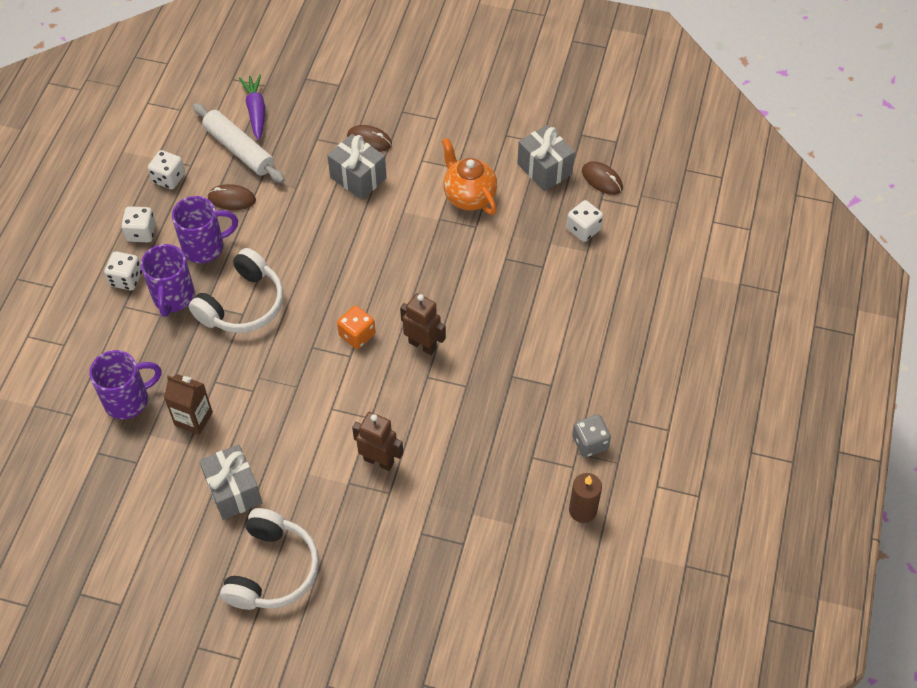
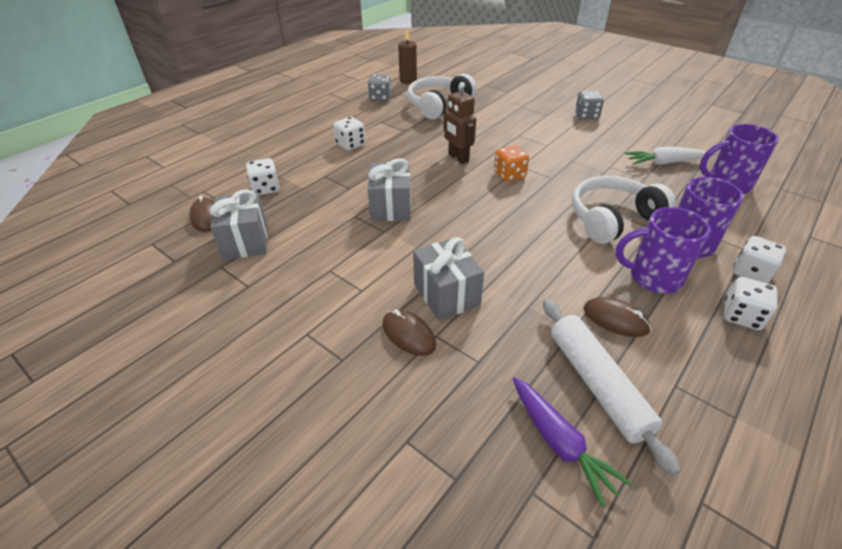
camera: 155 degrees left, 15 degrees down
white dice [148,150,185,189] -> white dice moved to [333,117,365,150]
brown carton [164,374,213,435] -> white carrot [625,146,706,165]
grey gift [199,444,262,520] -> grey gift moved to [368,158,411,221]
white headphones [220,508,319,610] -> white headphones moved to [407,74,476,119]
purple carrot [239,74,265,141] -> purple carrot turned 45 degrees counterclockwise [513,377,633,508]
brown robot [352,412,403,471] -> none
orange teapot [442,138,497,215] -> none
none -> grey dice [575,91,604,119]

